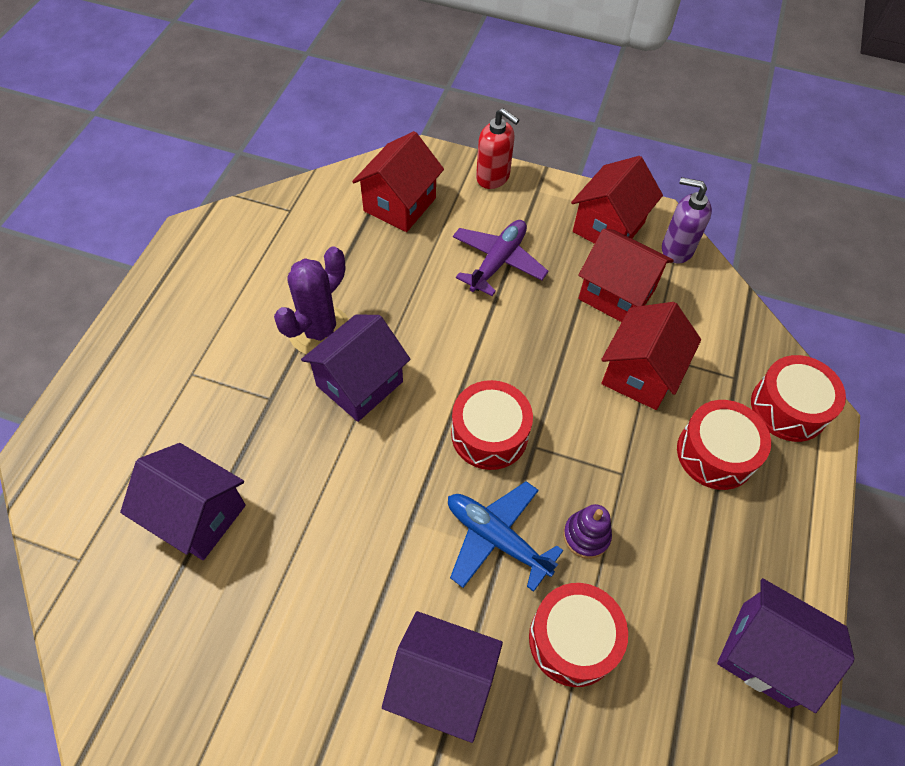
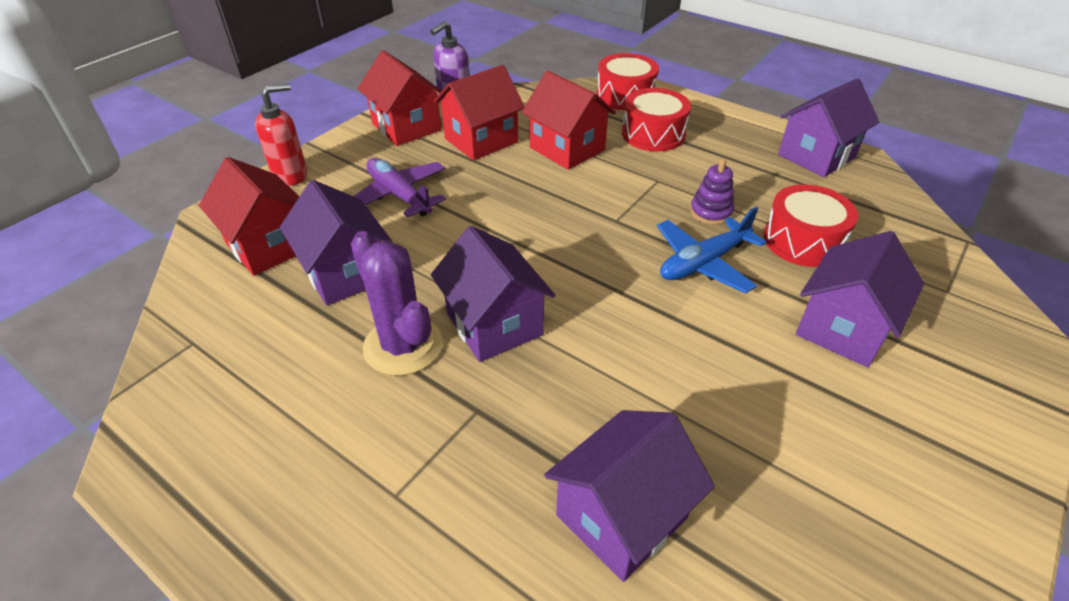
camera: 70 degrees left, 15 degrees down
red drum [451,380,533,470] -> none
none -> purple house [280,180,392,306]

